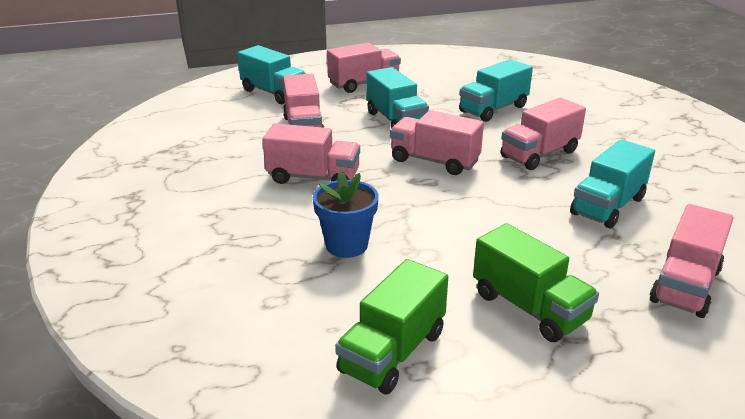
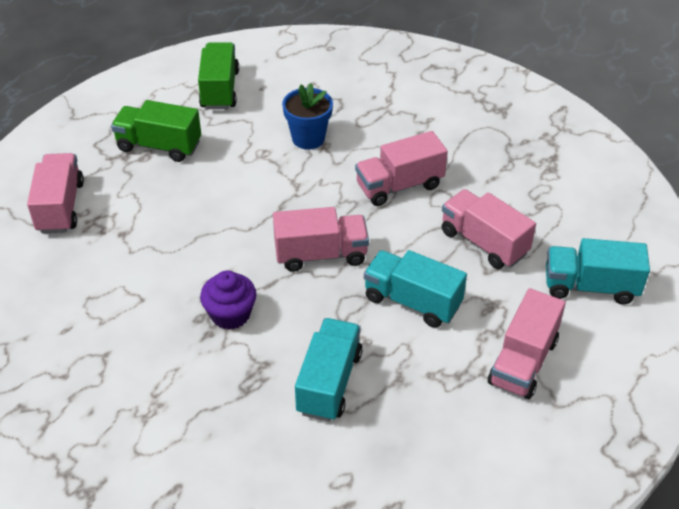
camera: 145 degrees right, 15 degrees up
pink truck [501,98,586,170] -> purple cupcake [200,270,257,330]
turquoise truck [570,139,655,228] -> none

